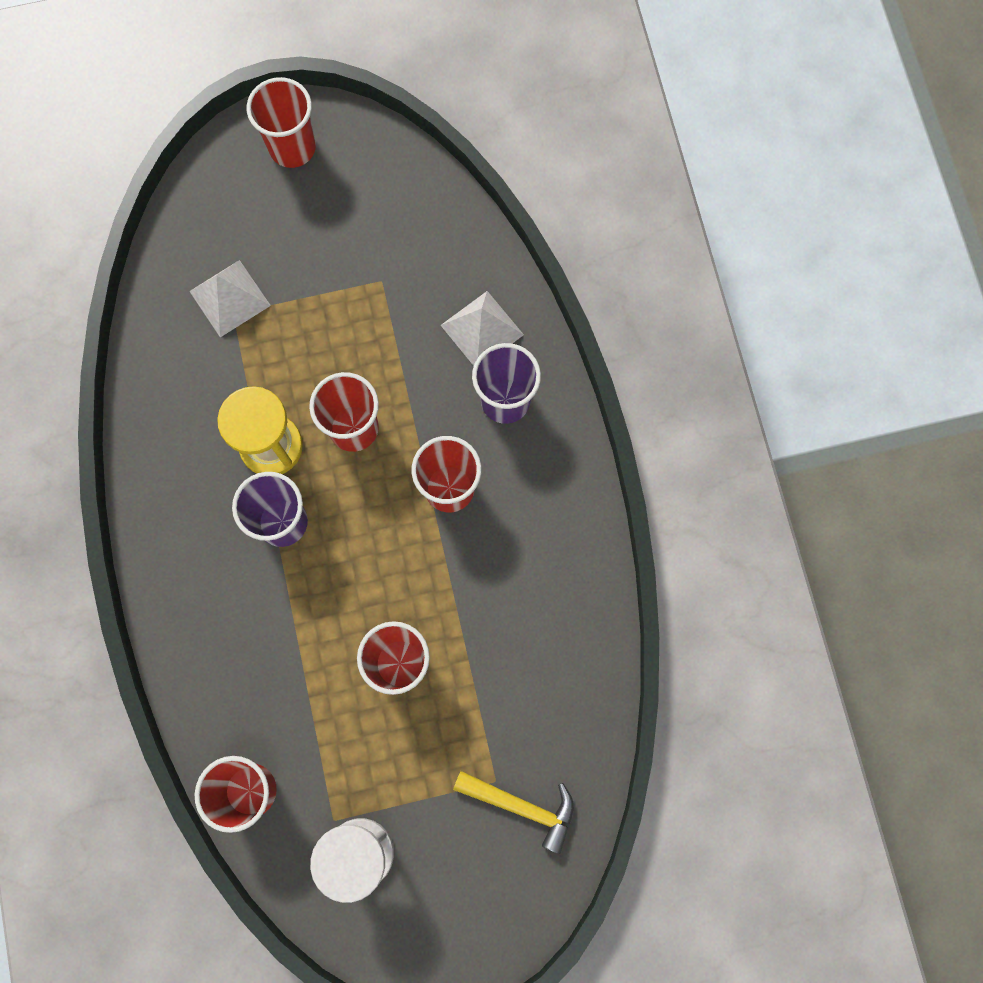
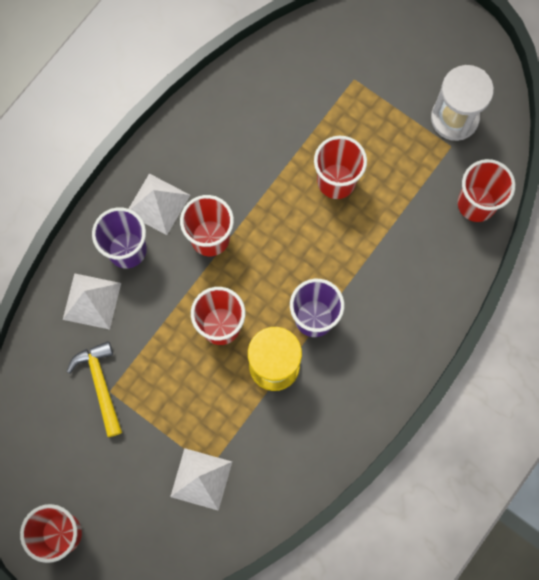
camera: 130 degrees left, 0 degrees up
yellow hammer [453,771,574,854] -> yellow hammer moved to [67,341,122,437]
none -> white pyramid [129,174,190,235]

